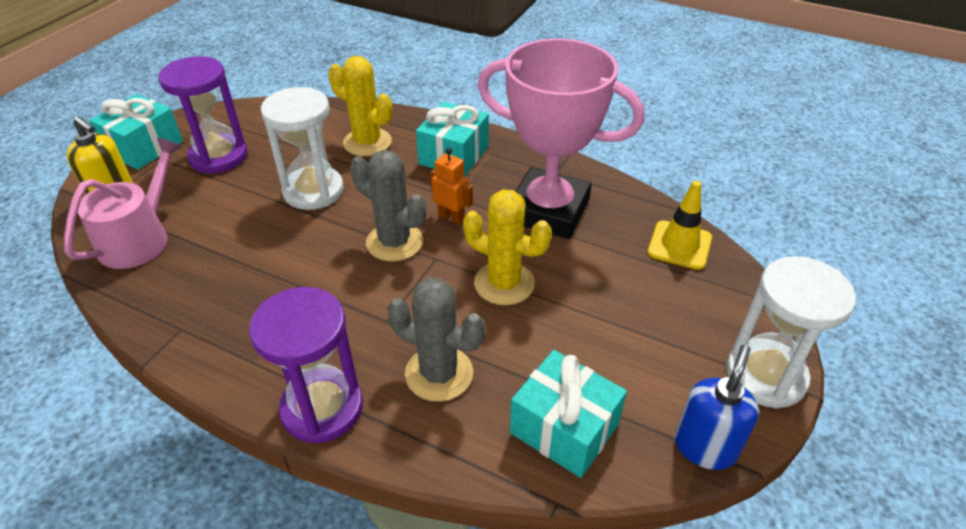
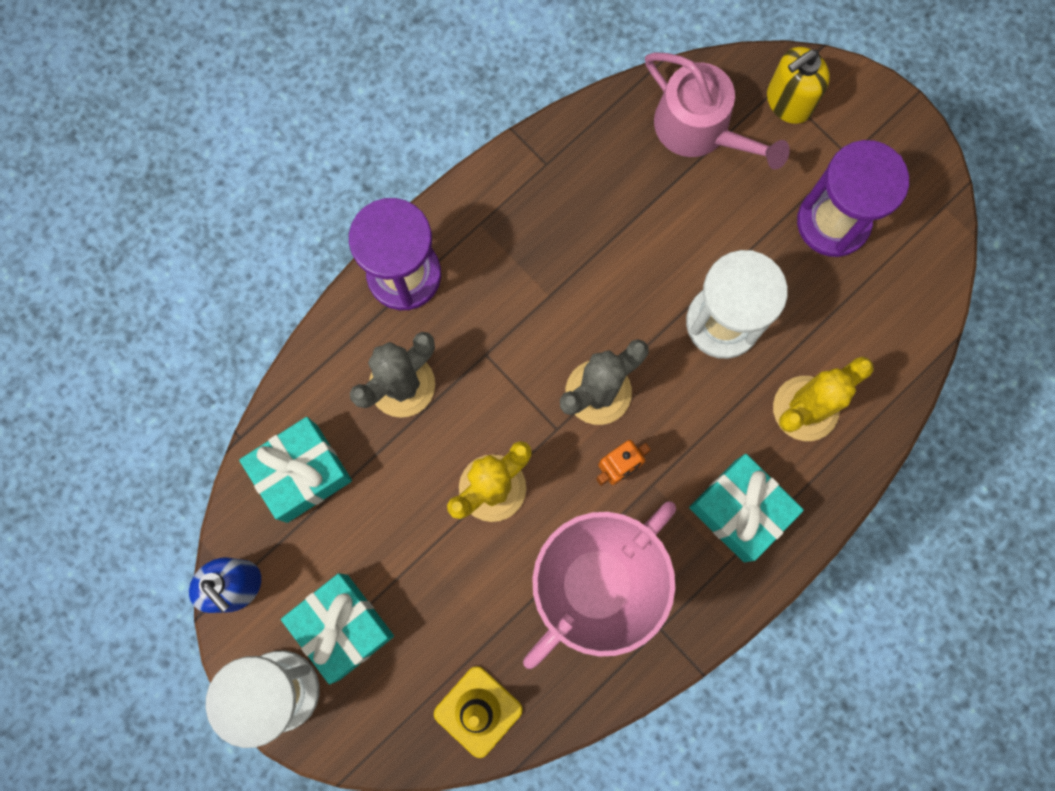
camera: 110 degrees right, 35 degrees up
turquoise gift [89,94,183,170] -> turquoise gift moved to [281,573,394,685]

